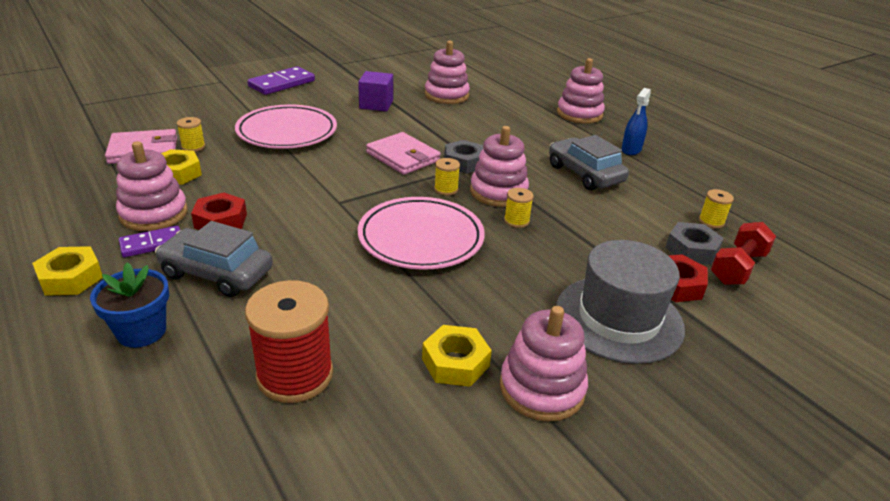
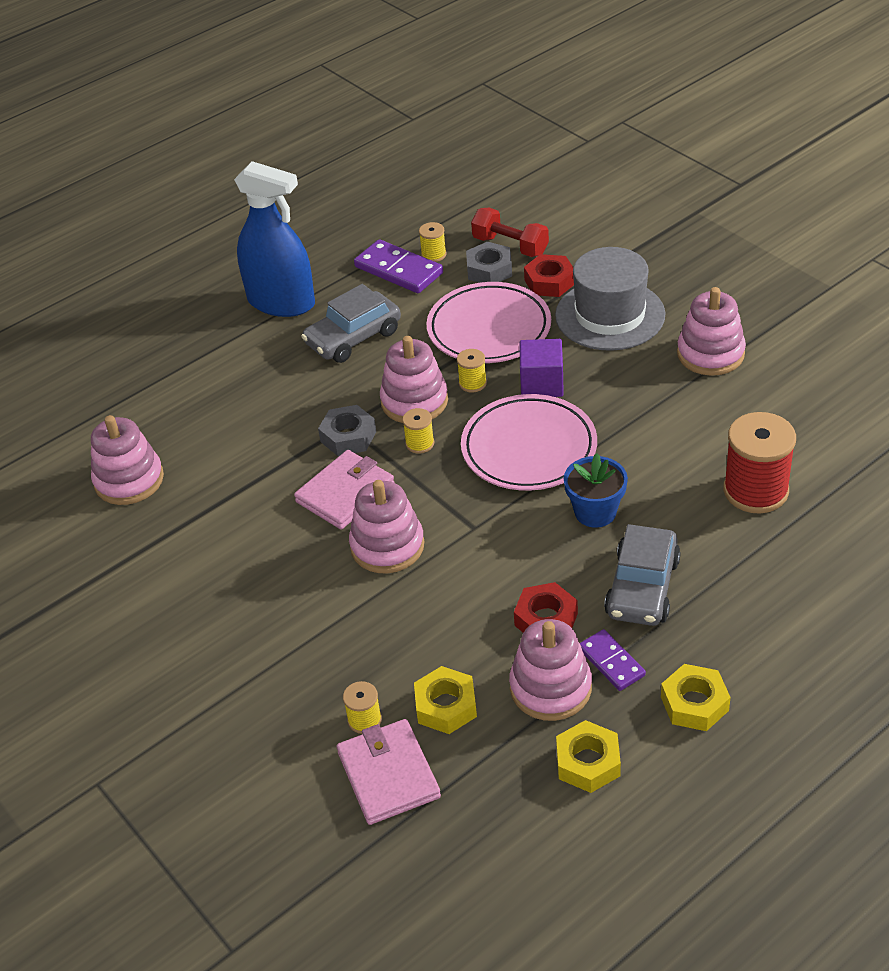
camera: 90 degrees left, 10 degrees up
blue flower pot [90,262,169,348] -> blue flower pot moved to [564,453,628,528]
pink plate [235,104,337,149] -> pink plate moved to [426,282,551,363]
purple domino [247,66,315,95] -> purple domino moved to [354,239,443,293]
purple cube [358,71,393,111] -> purple cube moved to [519,339,564,397]
yellow nut [422,325,492,387] -> yellow nut moved to [556,720,621,793]
pink stacking toy [557,58,605,124] -> pink stacking toy moved to [349,480,424,573]
blue spray bottle [621,88,651,155] -> blue spray bottle [234,161,315,317], size x2.03

